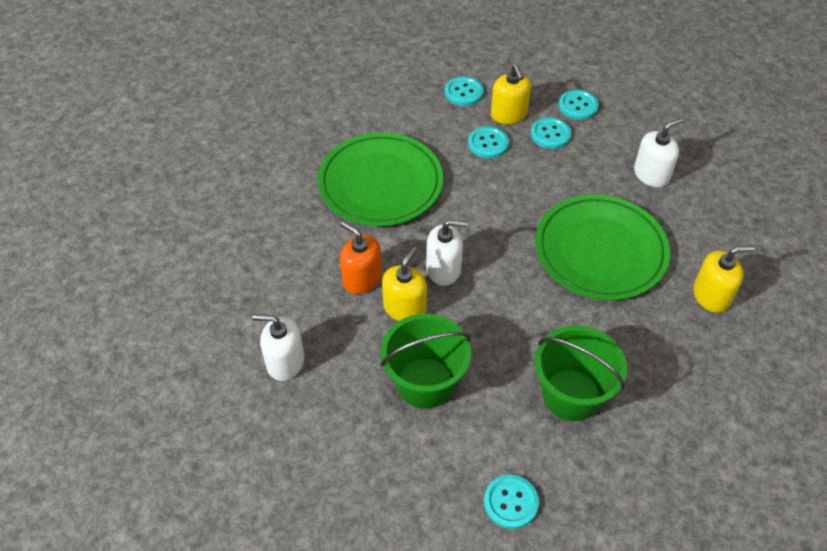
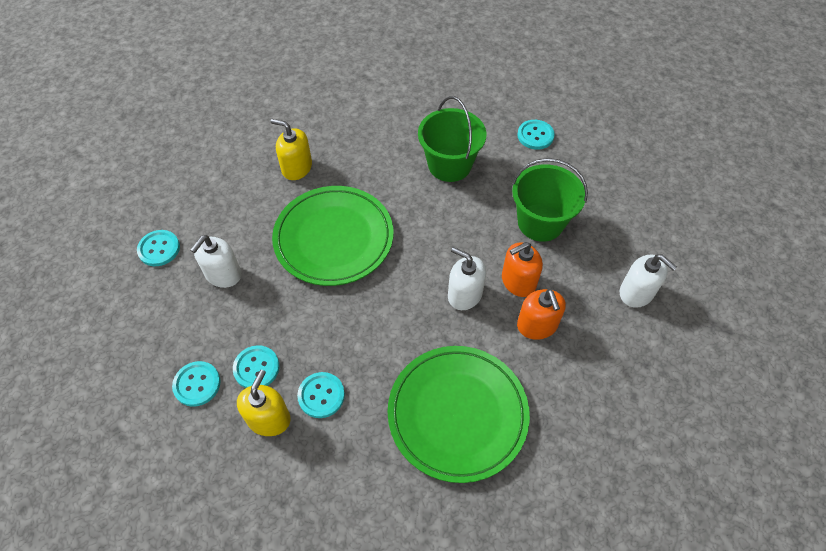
camera: 145 degrees left, 5 degrees up
yellow soap dispenser [382,247,427,321] -> orange soap dispenser [502,242,543,297]
turquoise button [445,76,483,106] -> turquoise button moved to [137,230,180,266]
white soap dispenser [634,117,683,187] -> white soap dispenser turned 60 degrees counterclockwise [190,235,241,288]

